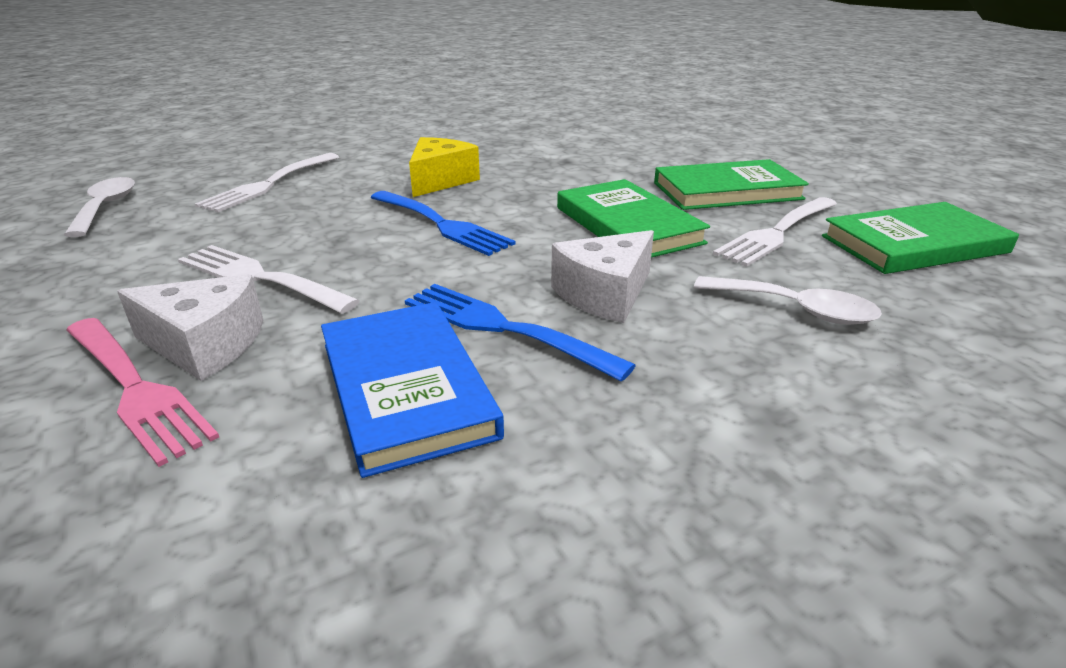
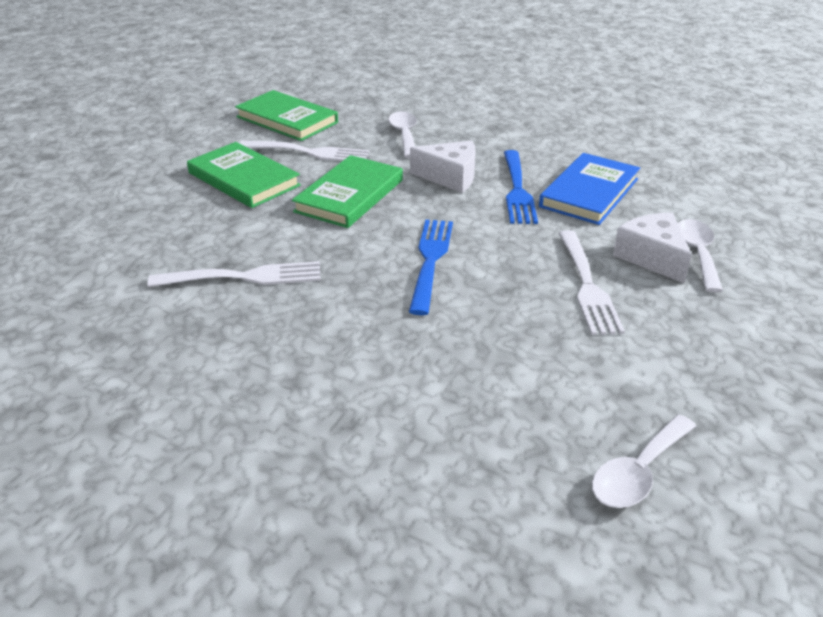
camera: 125 degrees left, 5 degrees up
pink fork [66,318,219,467] -> white spoon [678,219,723,292]
white fork [195,153,339,212] -> white fork moved to [147,261,321,287]
yellow cheese [409,137,480,197] -> none

